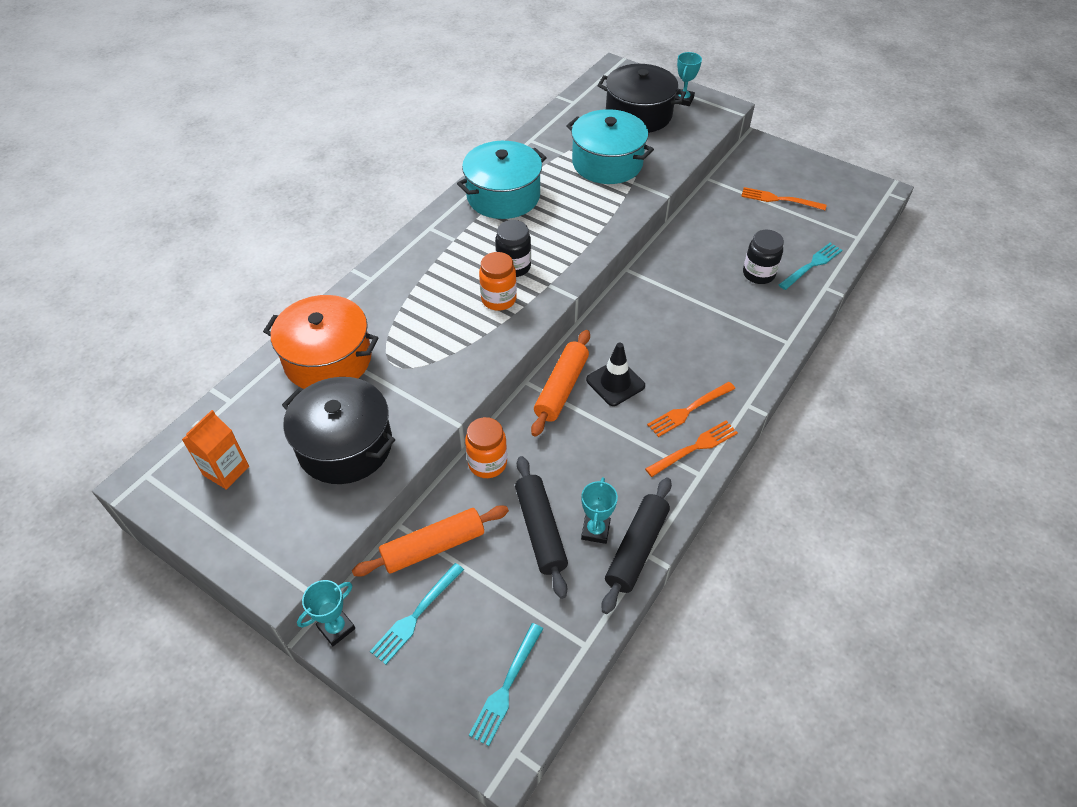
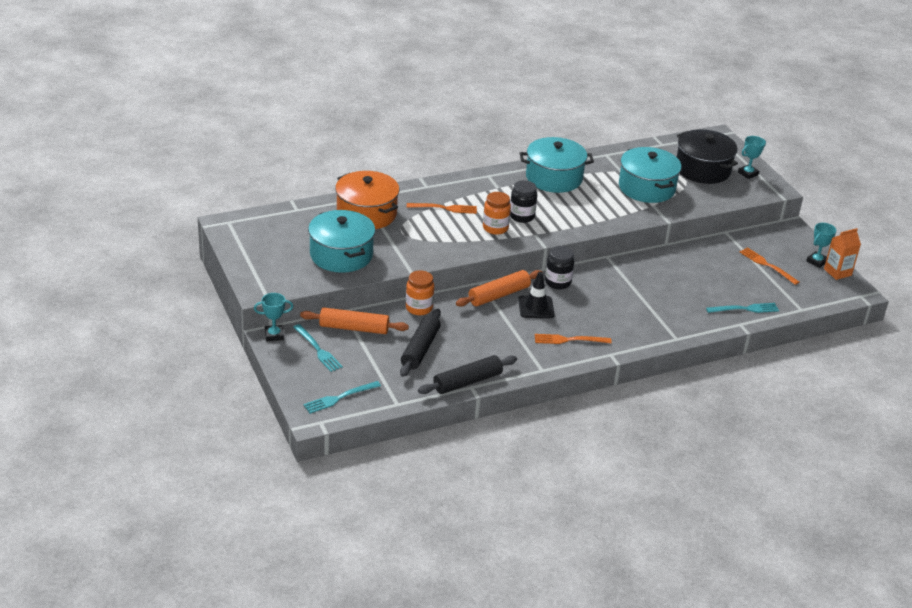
camera: 30 degrees right, 15 degrees down
orange carton [182,410,249,490] -> orange carton moved to [824,228,861,280]
black pot [282,377,395,484] -> turquoise pot [308,210,375,273]
turquoise fork [370,563,464,665] -> turquoise fork turned 105 degrees counterclockwise [293,324,343,372]
turquoise trophy [581,477,618,544] -> turquoise trophy moved to [806,223,836,268]
orange fork [645,421,738,477] -> orange fork moved to [407,203,477,214]
black jar [743,230,784,284] -> black jar moved to [545,246,574,289]

